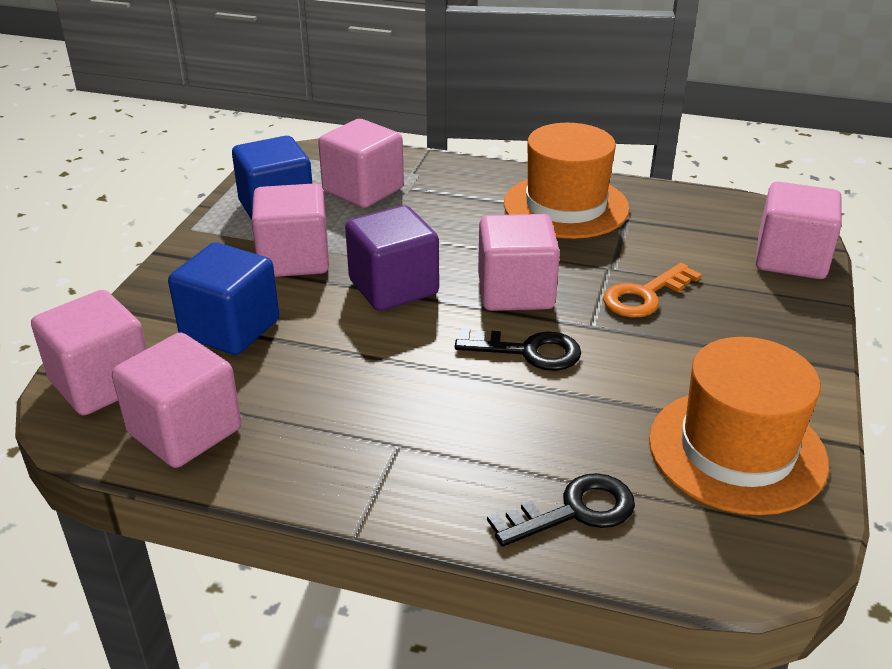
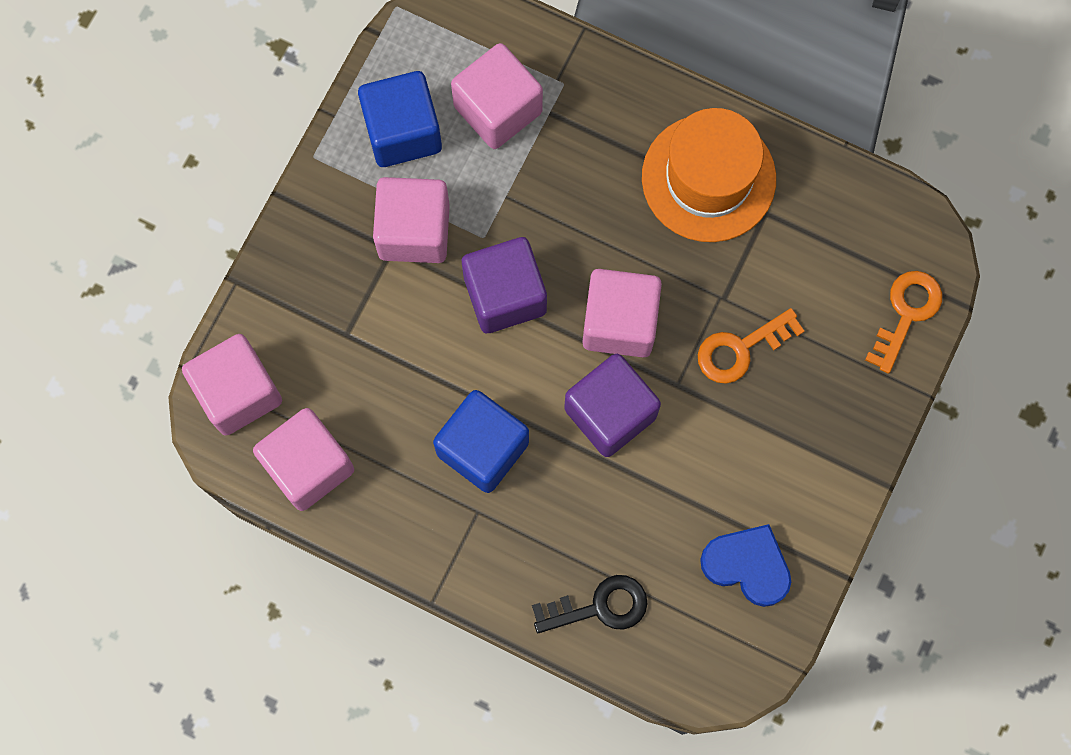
camera: 10 degrees right, 40 degrees up
blue cube [168,242,279,355] -> blue cube moved to [433,390,529,493]
black key [455,328,581,371] -> purple cube [564,354,661,457]
orange hat [649,337,829,515] -> blue heart [700,524,791,607]
pink cube [755,182,842,279] -> orange key [865,271,942,373]

